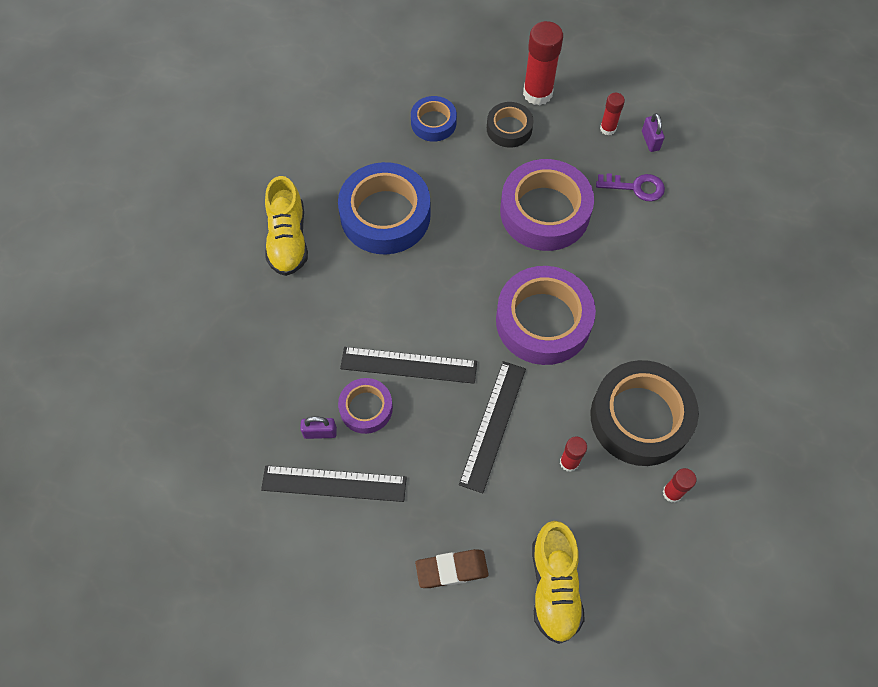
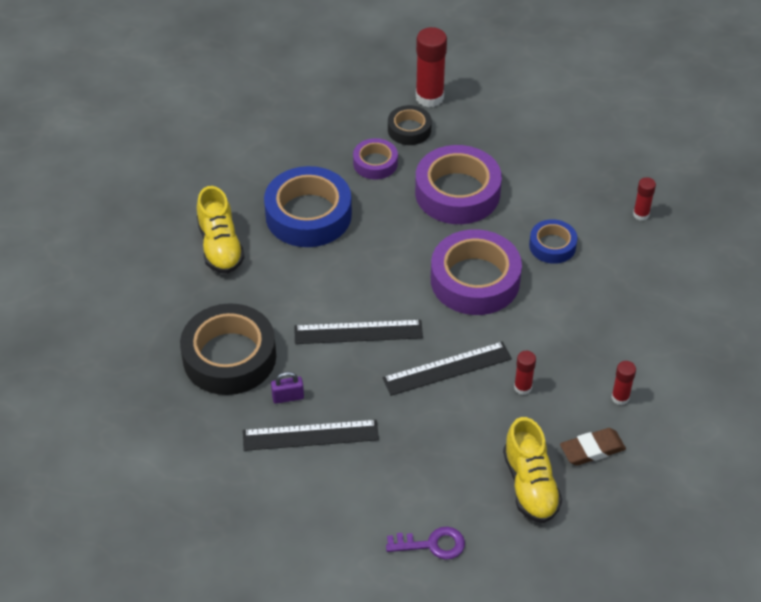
camera: 10 degrees left, 15 degrees down
purple tape [338,378,393,434] -> purple tape moved to [353,138,398,180]
blue tape [411,96,457,142] -> blue tape moved to [529,219,578,264]
brown eraser [415,549,489,588] -> brown eraser moved to [560,428,626,466]
black ruler [459,361,526,493] -> black ruler turned 60 degrees clockwise [383,342,512,396]
black tape [591,360,699,466] -> black tape moved to [180,303,276,395]
purple key [596,173,665,201] -> purple key moved to [386,527,465,560]
red glue stick [600,93,625,135] -> red glue stick moved to [633,177,656,221]
purple padlock [642,113,665,152] -> none

